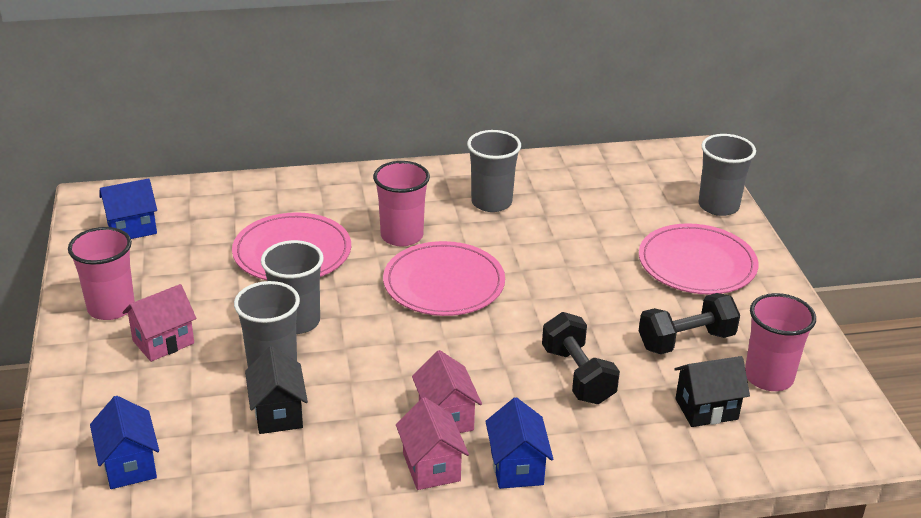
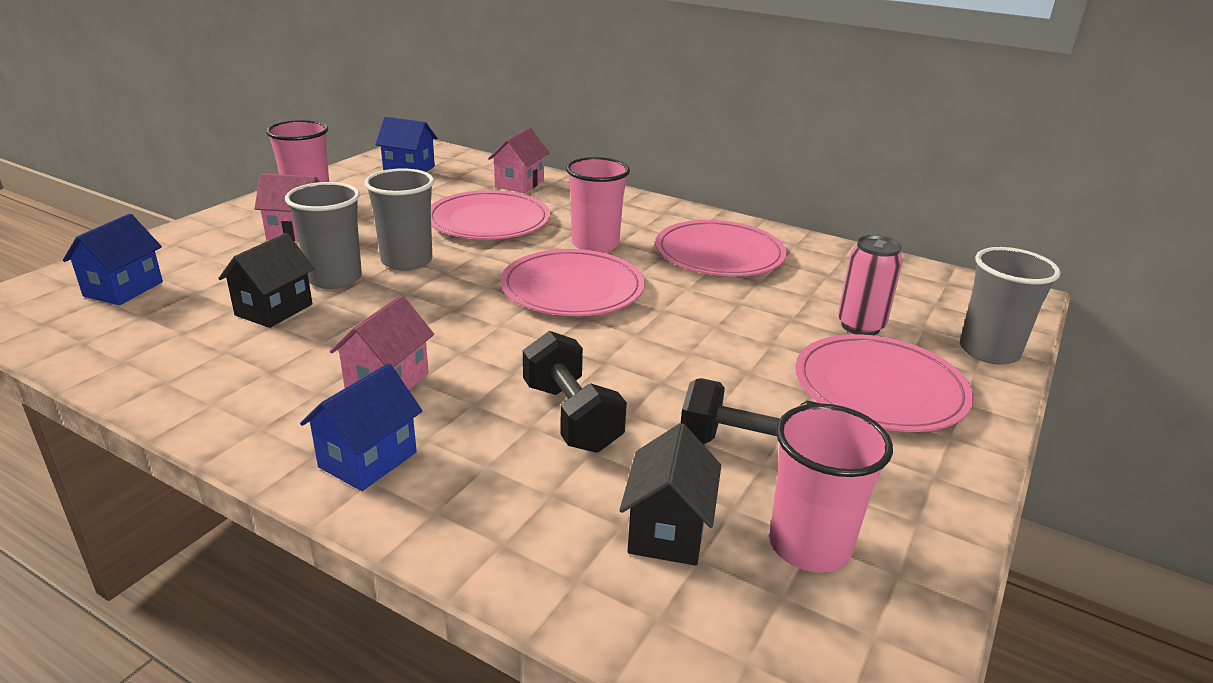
camera: 40 degrees right, 5 degrees down
pink house [396,397,469,490] -> pink house moved to [488,128,549,193]
grey cup [467,130,521,212] -> pink plate [655,220,787,276]
black dumbbell [542,312,620,404] -> black dumbbell turned 45 degrees counterclockwise [523,331,627,453]
black house [674,356,750,427] -> black house turned 75 degrees clockwise [619,423,721,566]
none -> pink can [838,235,903,335]

